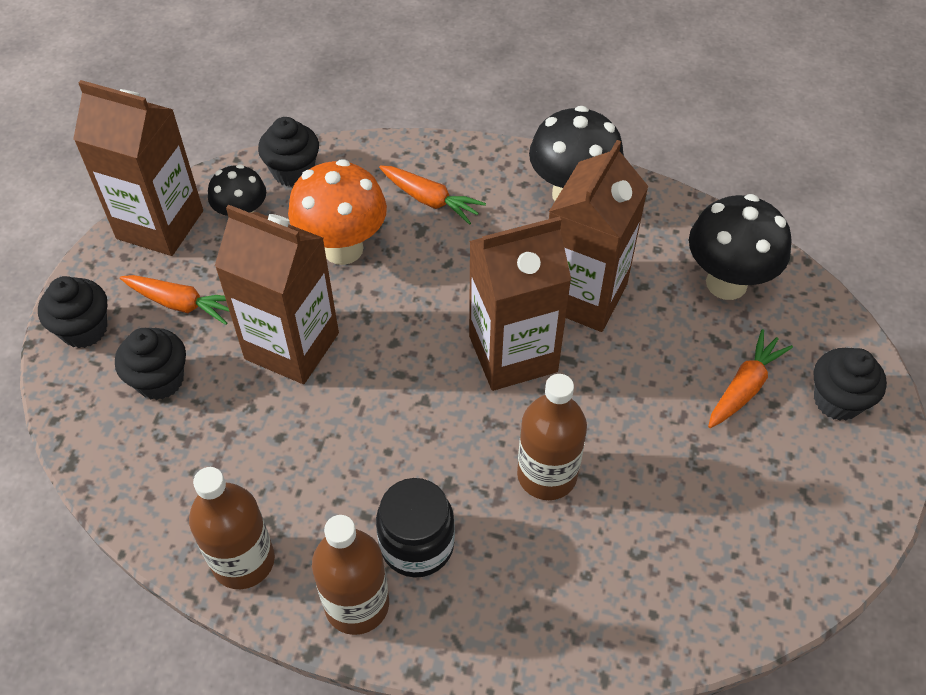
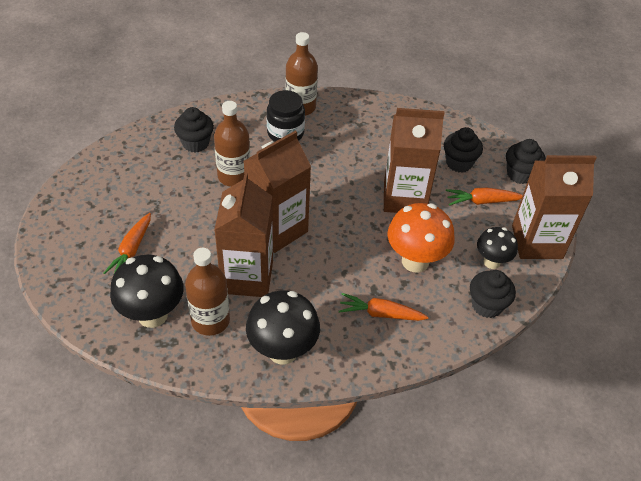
camera: 155 degrees right, 5 degrees down
brown bottle [189,467,275,589] -> brown bottle moved to [185,248,230,336]
black cupcake [814,348,887,421] -> black cupcake moved to [174,107,214,153]

